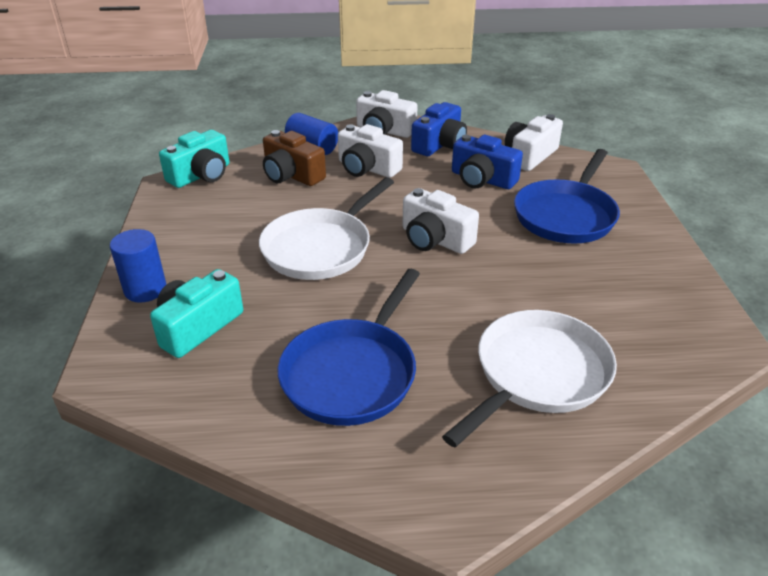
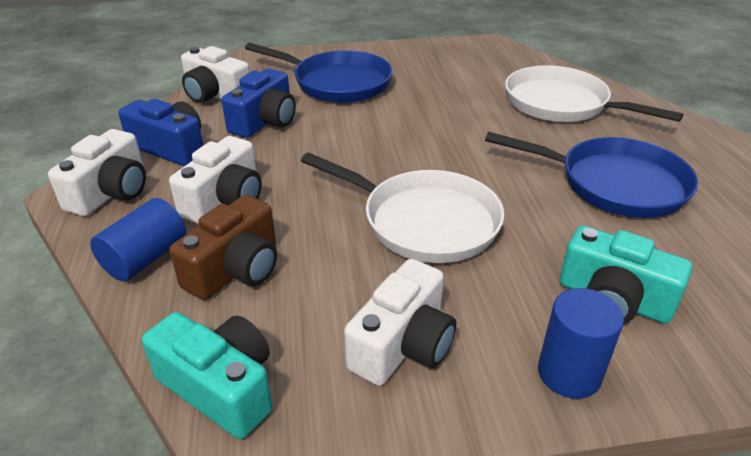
camera: 95 degrees left, 0 degrees up
white camera [403,188,479,254] -> white camera moved to [344,259,456,386]

